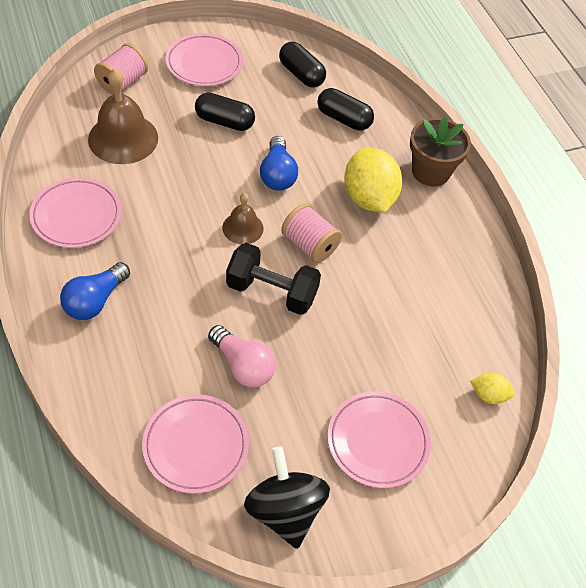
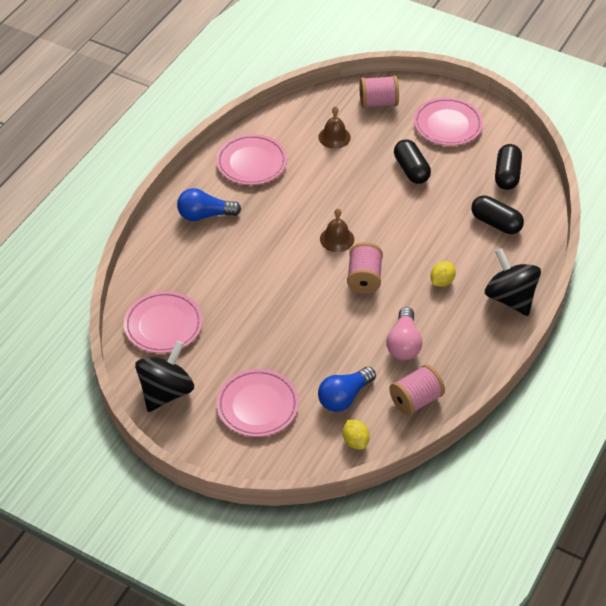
camera: 55 degrees right, 5 degrees down
brown bell [88,68,158,164] -> brown bell [318,106,351,149], size x0.56
pink light bulb [208,325,276,387] -> pink light bulb moved to [386,307,422,360]
black dumbbell [226,243,321,315] -> none
blue light bulb [260,136,298,191] -> blue light bulb moved to [318,367,376,412]
black capsule [317,88,374,131] -> black capsule turned 45 degrees counterclockwise [471,196,524,234]
yellow lemon [344,148,402,212] -> yellow lemon [430,261,456,287], size x0.48
brown flower pot [410,116,471,186] -> black spinning top [485,248,541,316]
none -> pink spool [389,364,445,416]

